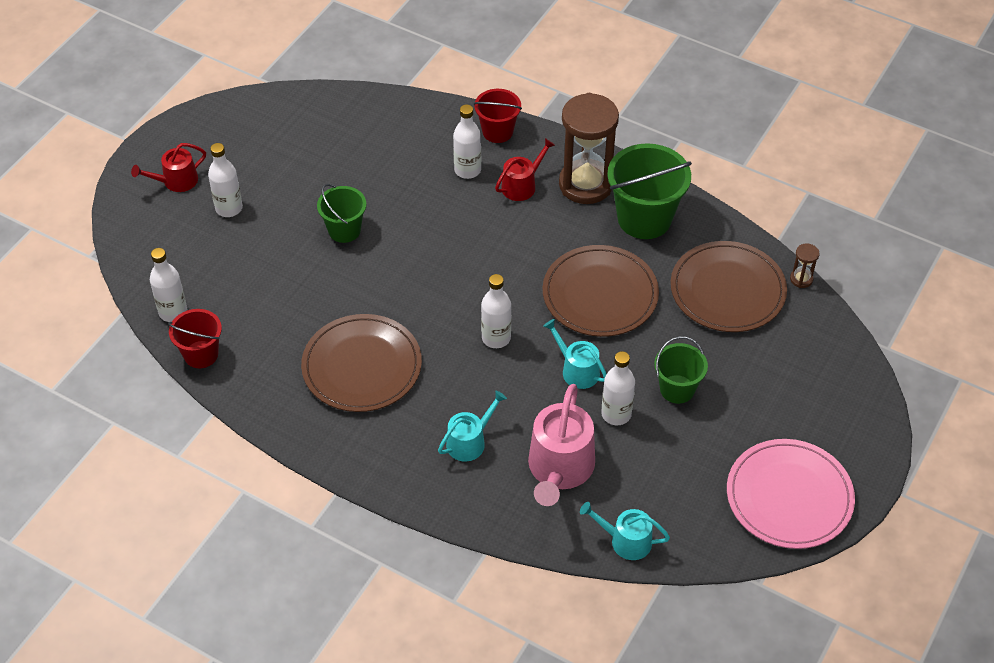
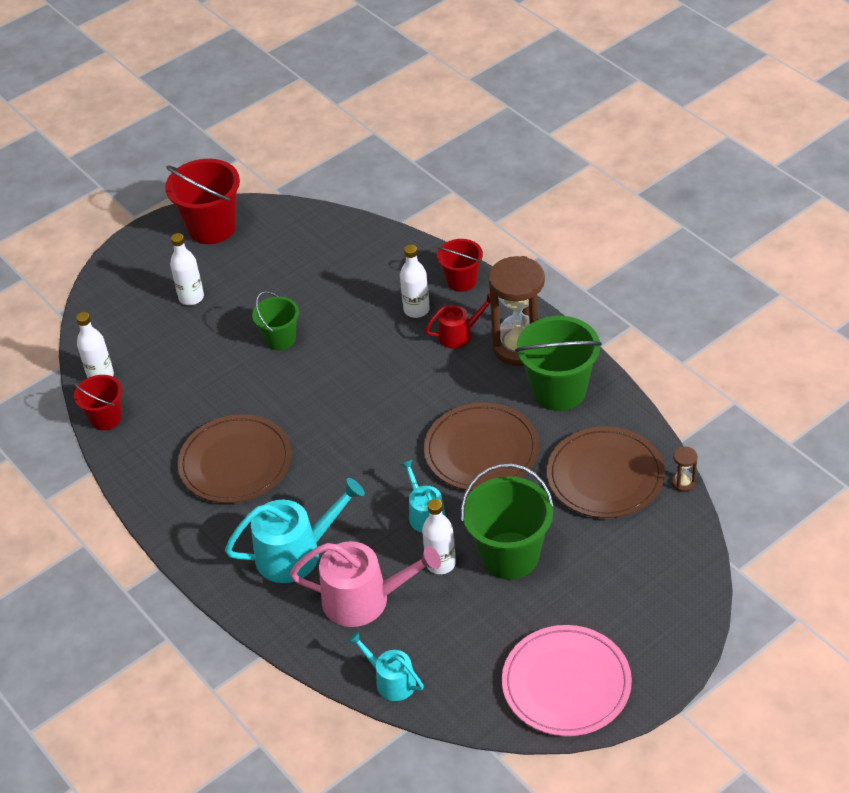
camera: 25 degrees right, 5 degrees down
red watering can [131,143,206,192] -> none
turquoise watering can [438,391,507,462] -> turquoise watering can [225,478,365,583], size x1.73
white bottle [481,274,511,348] -> none
pink watering can [528,384,595,506] -> pink watering can turned 120 degrees counterclockwise [290,541,441,627]
green bucket [654,336,708,404] -> green bucket [461,464,554,580], size x1.68
none -> red bucket [165,159,240,244]

